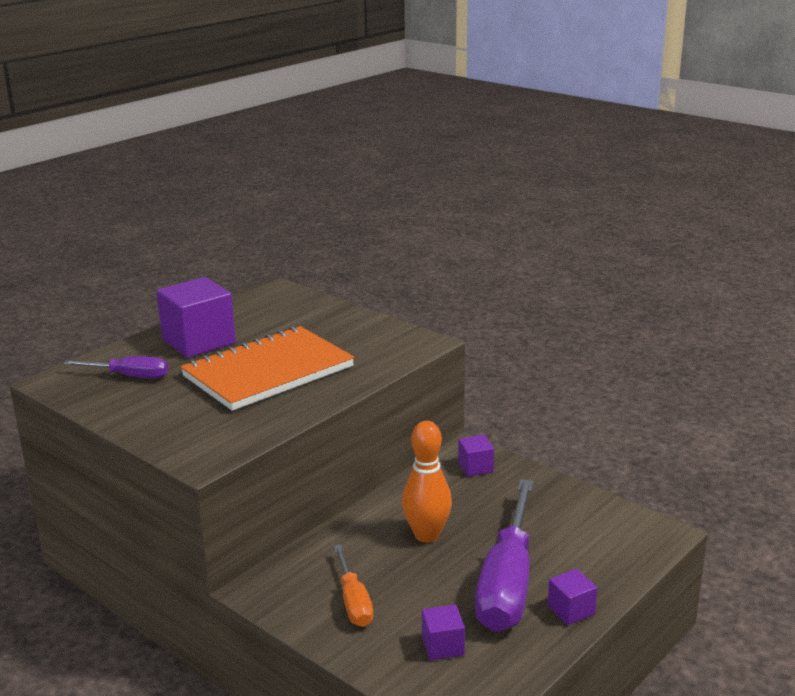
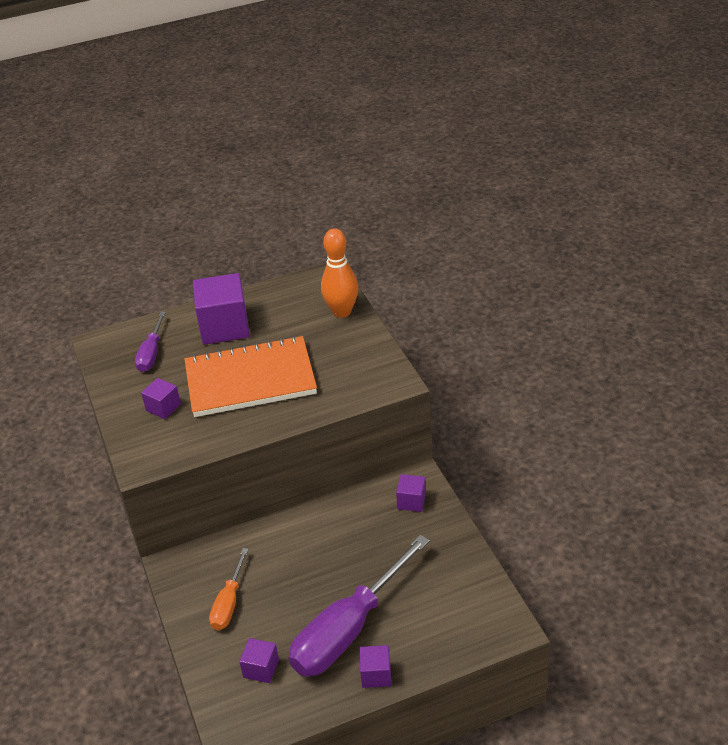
camera: 30 degrees right, 15 degrees up
purple screwdriver [63,356,168,378] -> purple screwdriver turned 60 degrees clockwise [135,312,166,372]
orange bowling pin [402,421,452,543] -> orange bowling pin moved to [321,228,358,318]
none -> purple cube [141,378,181,419]

